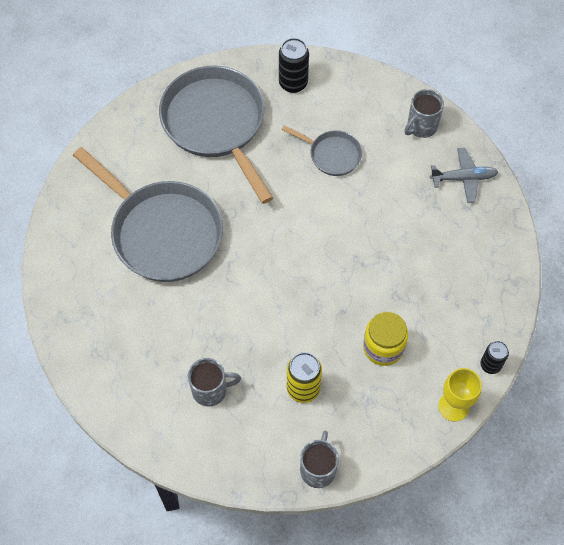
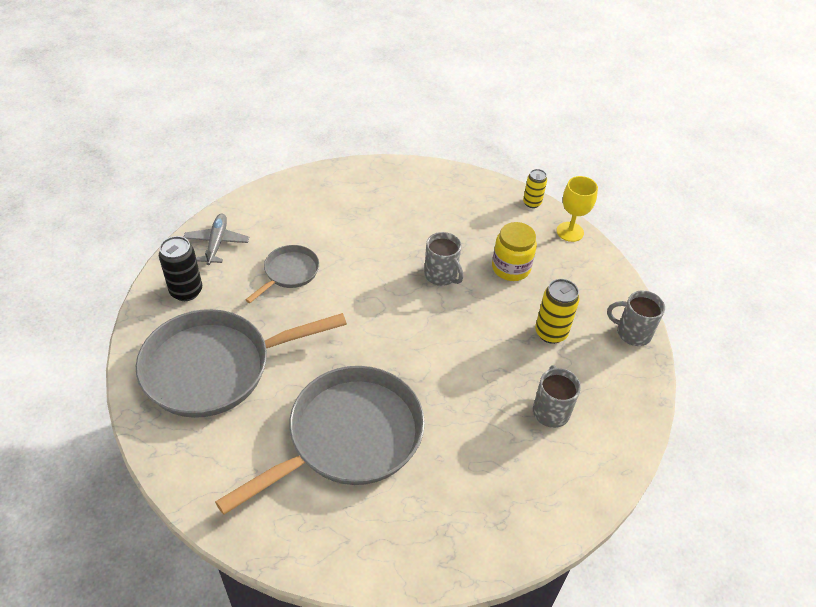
camera: 85 degrees left, 15 degrees down
grey mug [404,89,444,138] -> grey mug moved to [424,232,464,286]
grey plane [430,148,498,203] -> grey plane moved to [184,214,249,265]
black can [480,341,509,374] -> yellow can [523,169,547,208]

